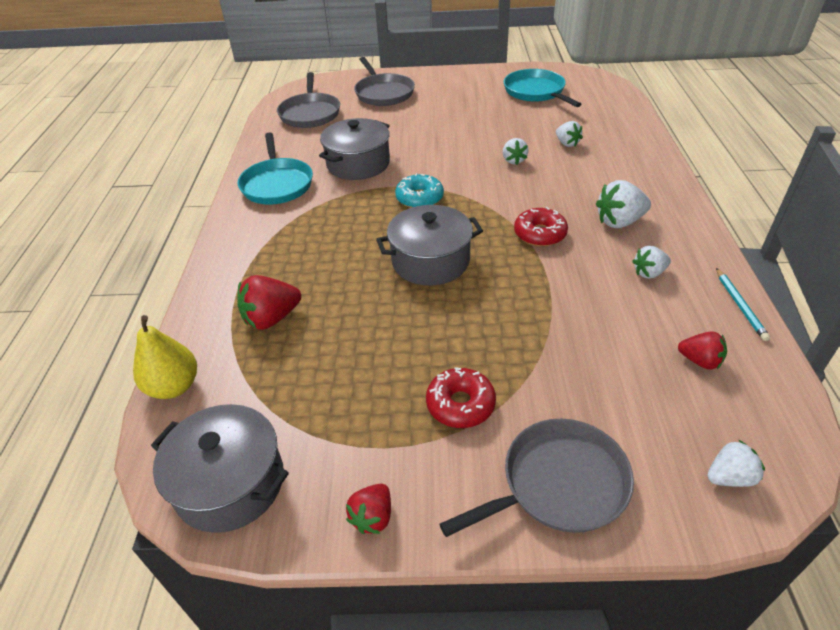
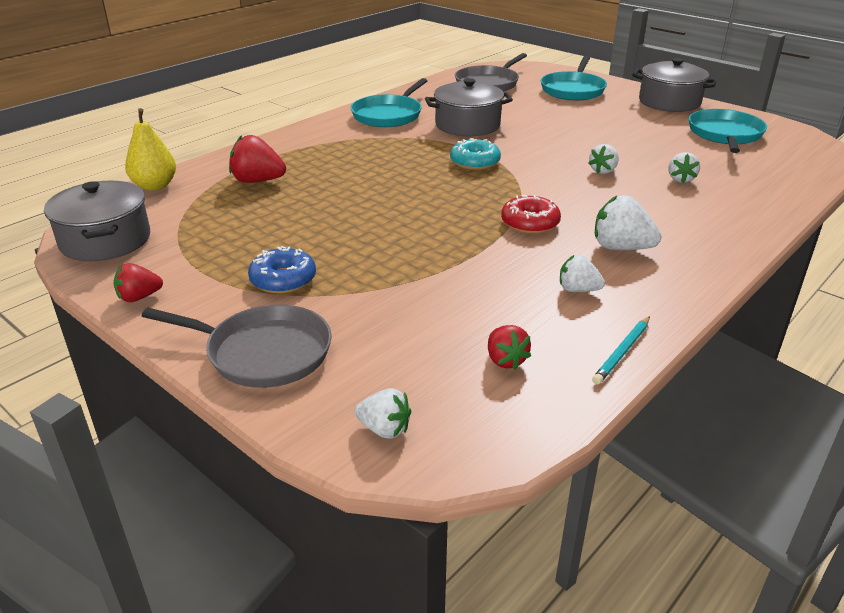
camera: 40 degrees right, 10 degrees down
grey pan [354,57,415,106] -> turquoise pan [541,56,607,100]
grey pot [376,205,483,286] -> grey pot moved to [632,58,717,112]
red donut [426,367,496,428] -> blue donut [248,246,316,294]

